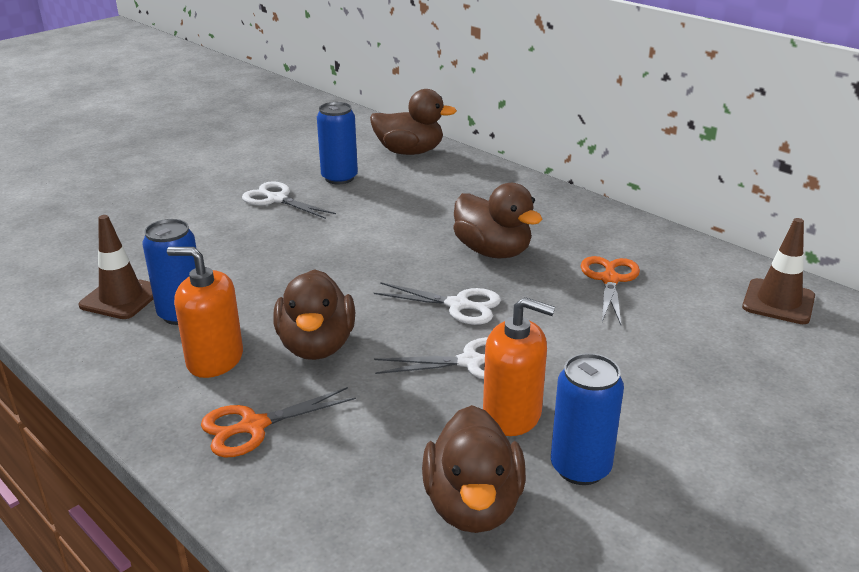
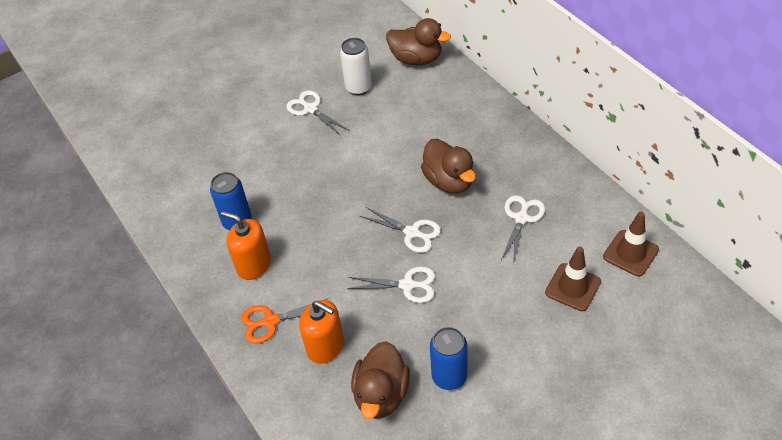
camera: 15 degrees right, 20 degrees up
brown traffic cone [78,215,153,319] -> brown traffic cone moved to [545,246,601,311]
brown duck [273,269,355,360] -> none
blue can [317,102,358,184] -> white can [340,38,372,95]
orange soap dispenser [483,297,555,436] -> orange soap dispenser moved to [299,300,344,364]
orange scissors [581,256,640,325] -> white scissors [501,195,545,264]

